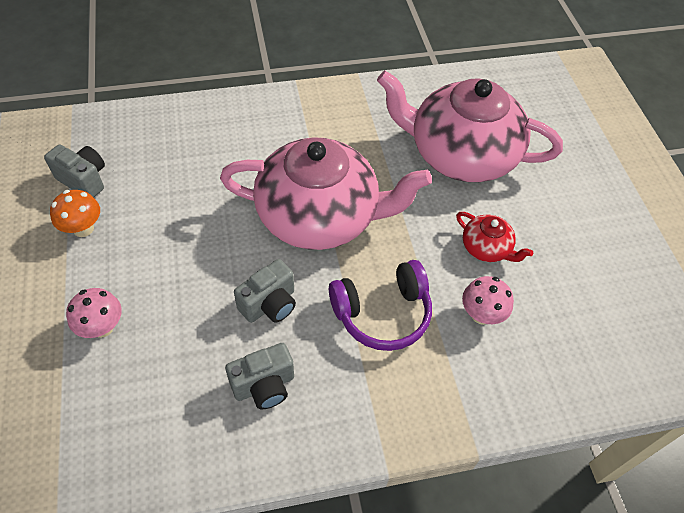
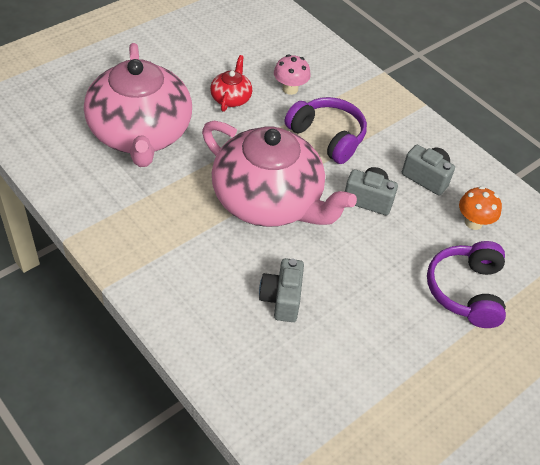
camera: 120 degrees left, 5 degrees down
grey camera [44,145,105,197] -> grey camera moved to [259,258,304,322]
orange mushroom [50,190,100,237] -> orange mushroom moved to [459,186,502,230]
pink mushroom [66,288,122,338] -> purple headphones [427,241,506,328]
pink teapot [220,137,432,250] -> pink teapot turned 150 degrees clockwise [202,121,357,227]

